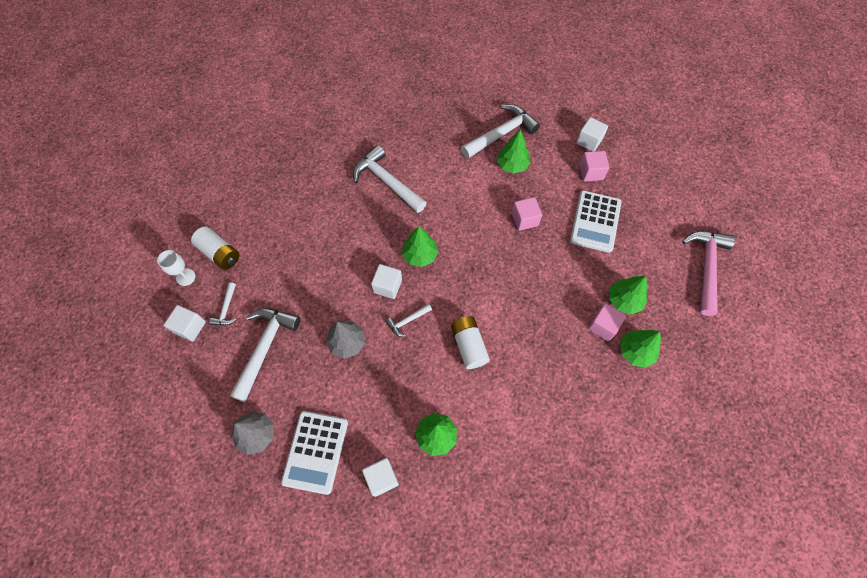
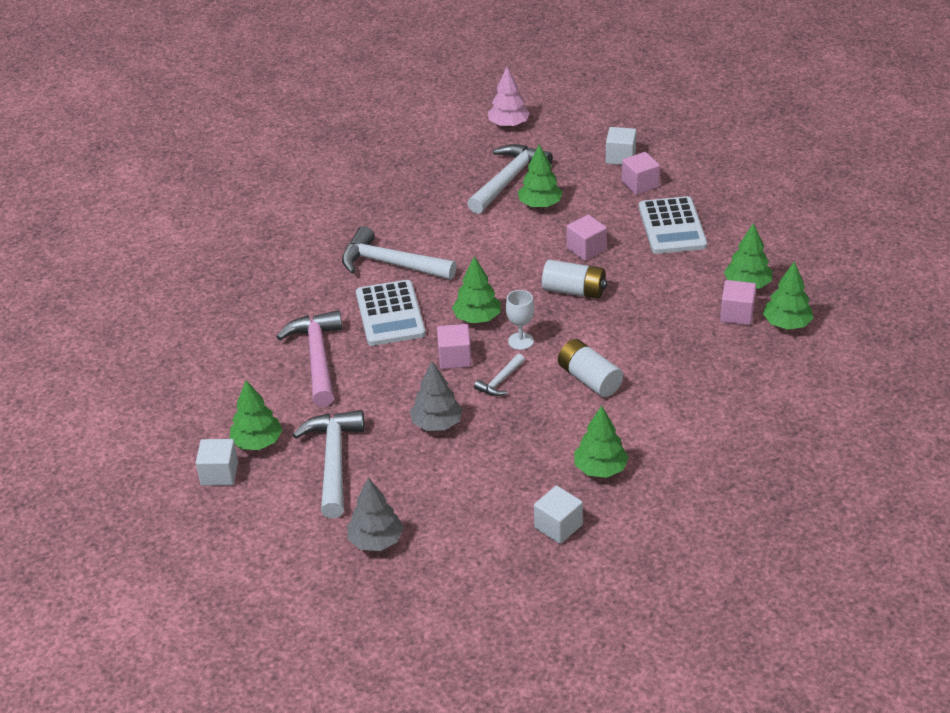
camera: 20 degrees left, 25 degrees down
white goblet [157,250,196,286] -> white goblet moved to [506,290,534,350]
white battery [191,226,239,270] -> white battery moved to [542,260,607,299]
white hammer [209,282,236,326] -> green tree [230,380,282,450]
white calculator [281,411,348,495] -> white calculator moved to [356,280,426,346]
white cube [371,264,402,299] -> pink cube [437,324,472,369]
pink hammer [682,232,735,316] -> pink hammer moved to [277,310,343,407]
none -> pink tree [488,67,530,128]

